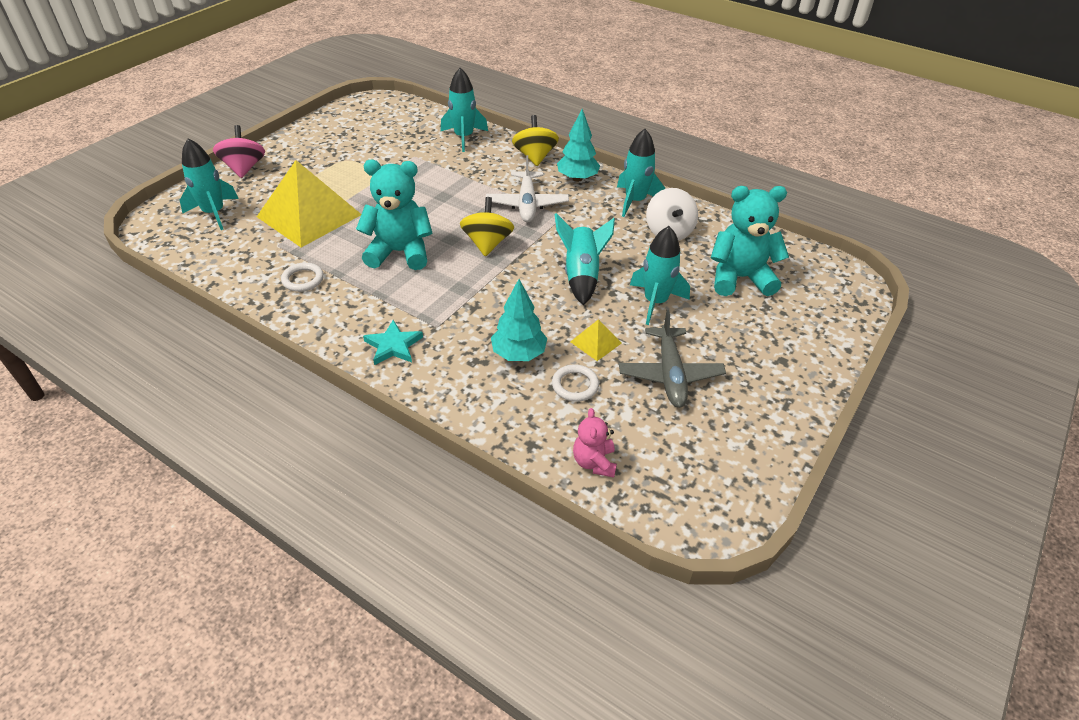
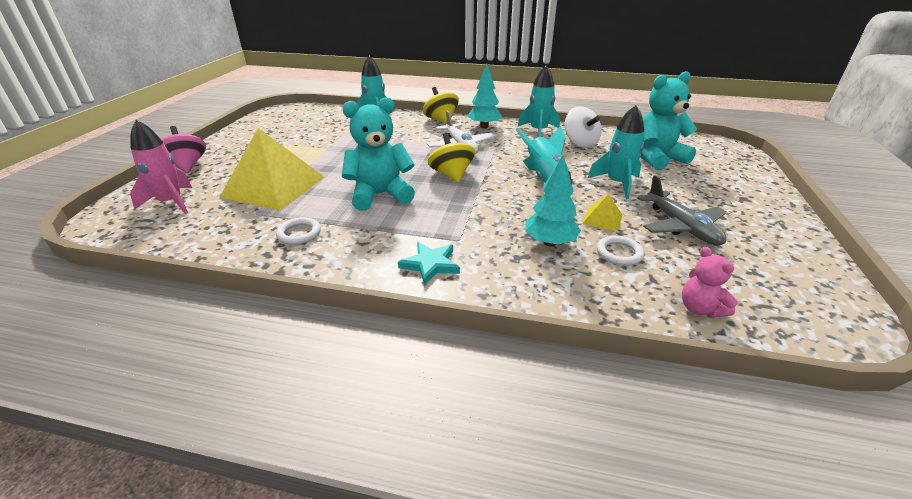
camera: 20 degrees left, 10 degrees down
turquoise rocket [180,138,239,230] -> pink rocket [130,120,192,214]

